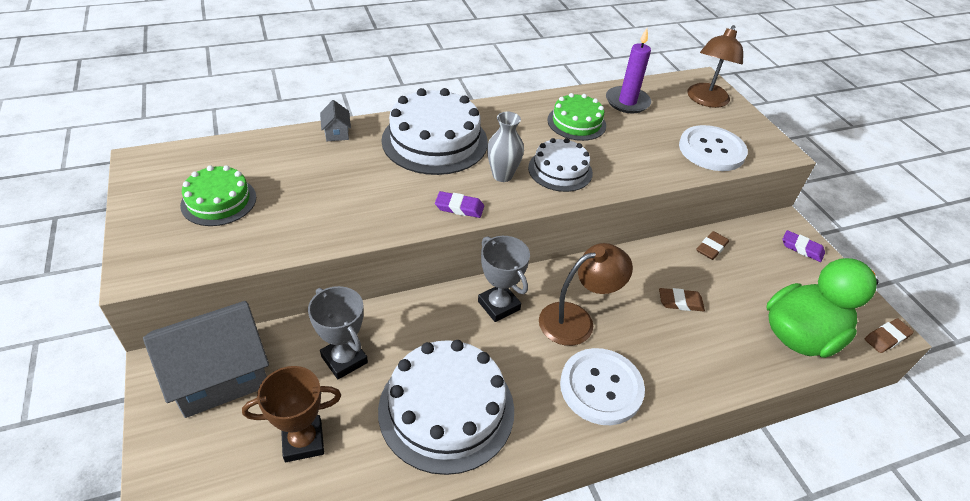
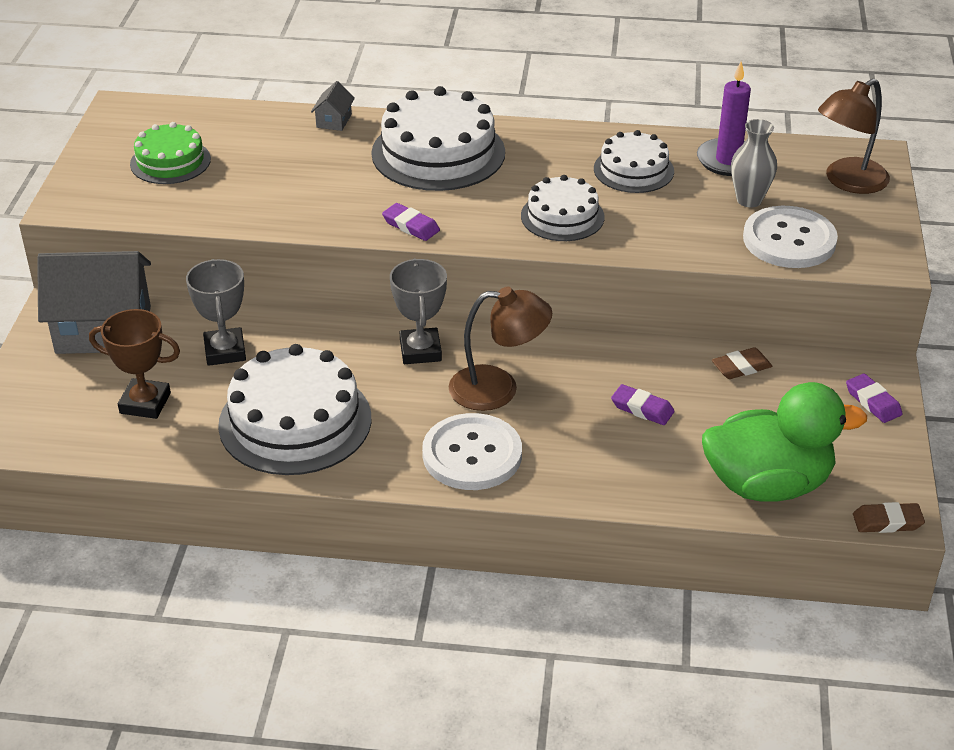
camera: 30 degrees right, 5 degrees down
grey vase [487,112,524,182] -> grey vase moved to [731,119,777,207]
green cake [547,93,606,141] -> white cake [594,130,674,193]
brown eraser [659,288,705,311] -> purple eraser [611,384,675,425]

